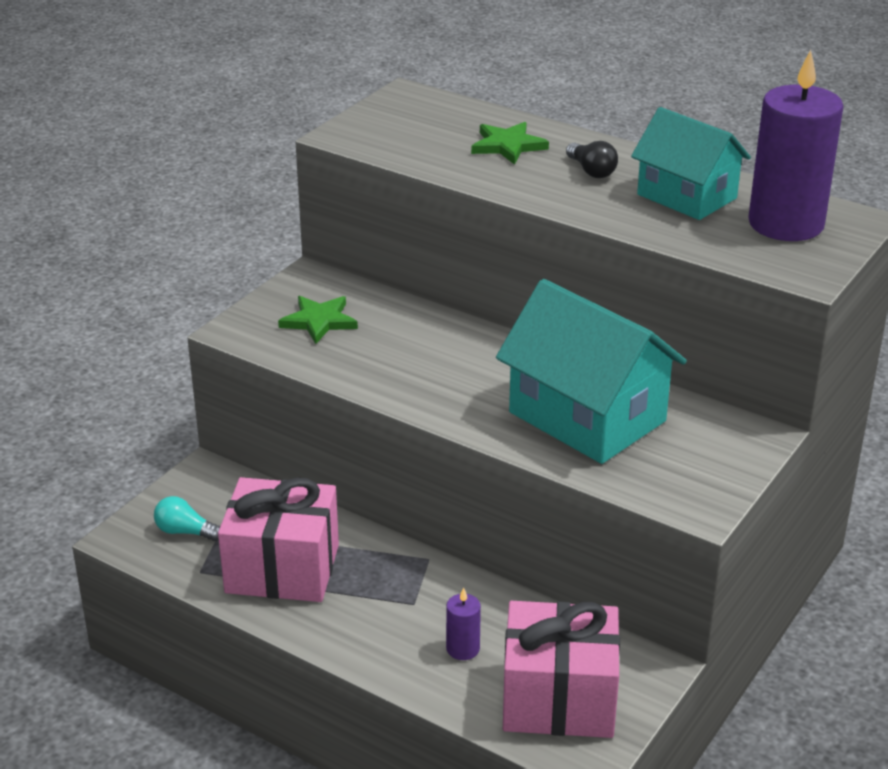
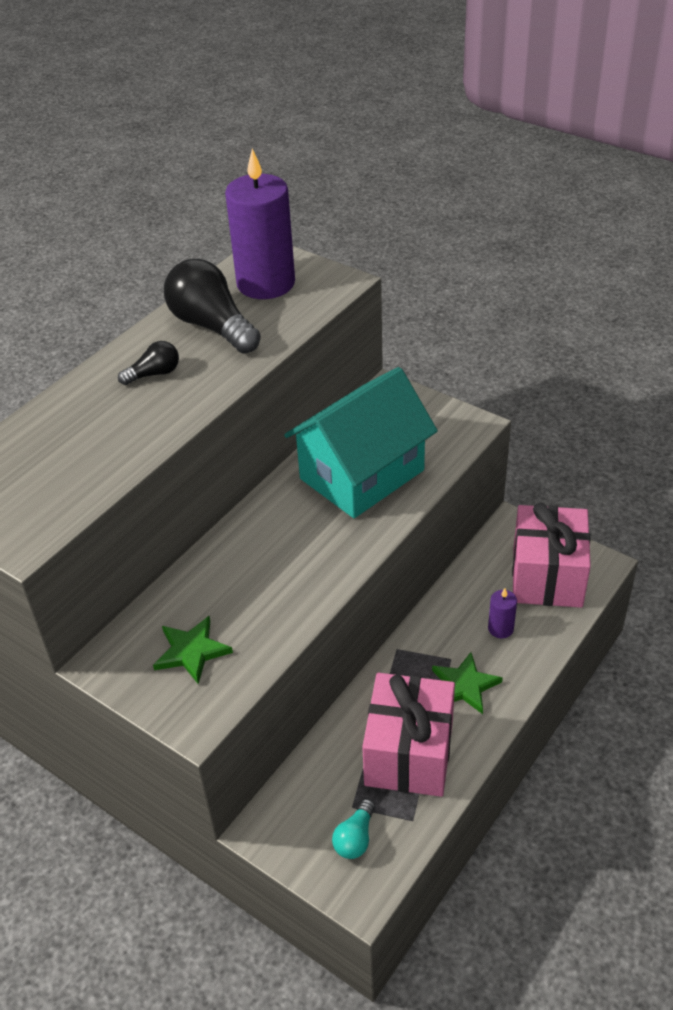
camera: 85 degrees left, 10 degrees up
green star [471,122,549,165] -> green star moved to [432,652,503,714]
turquoise house [631,107,751,220] -> black light bulb [164,259,261,354]

